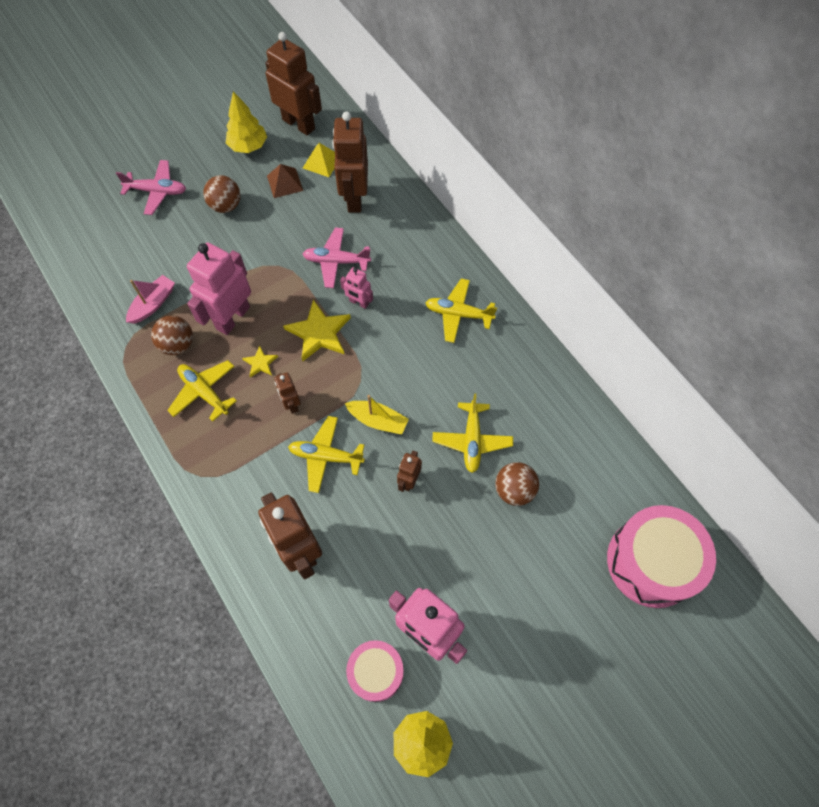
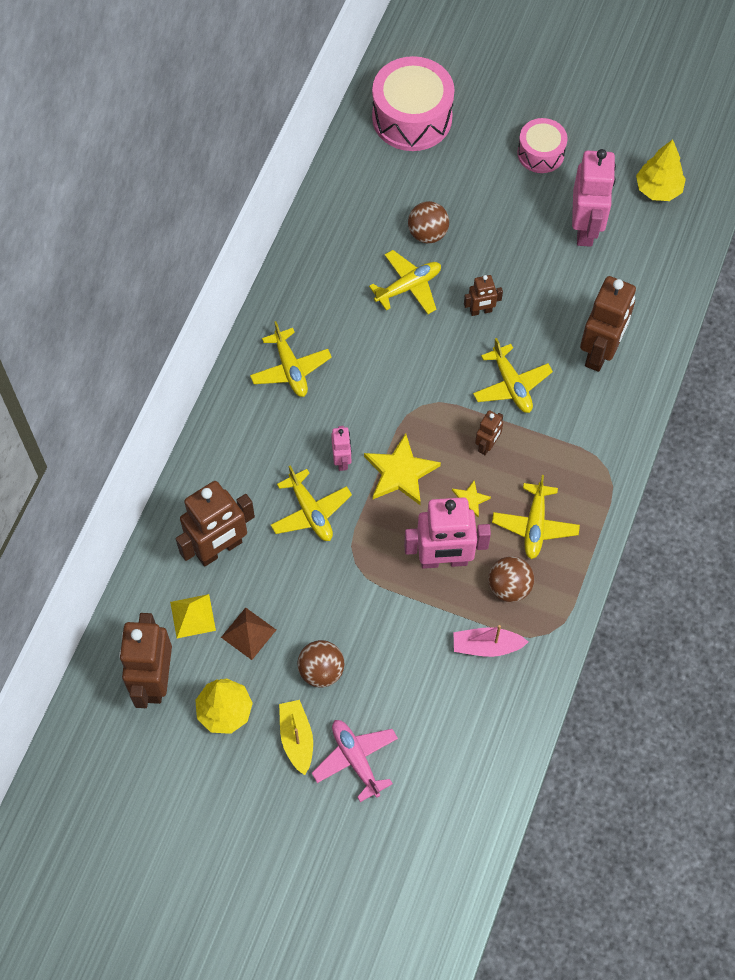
camera: 125 degrees left, 0 degrees up
pink plane [303,228,371,288] -> yellow plane [271,466,352,541]
yellow boat [345,395,409,435] -> yellow boat moved to [279,700,313,775]
pink drum [346,640,404,702] -> pink drum moved to [518,118,567,173]

